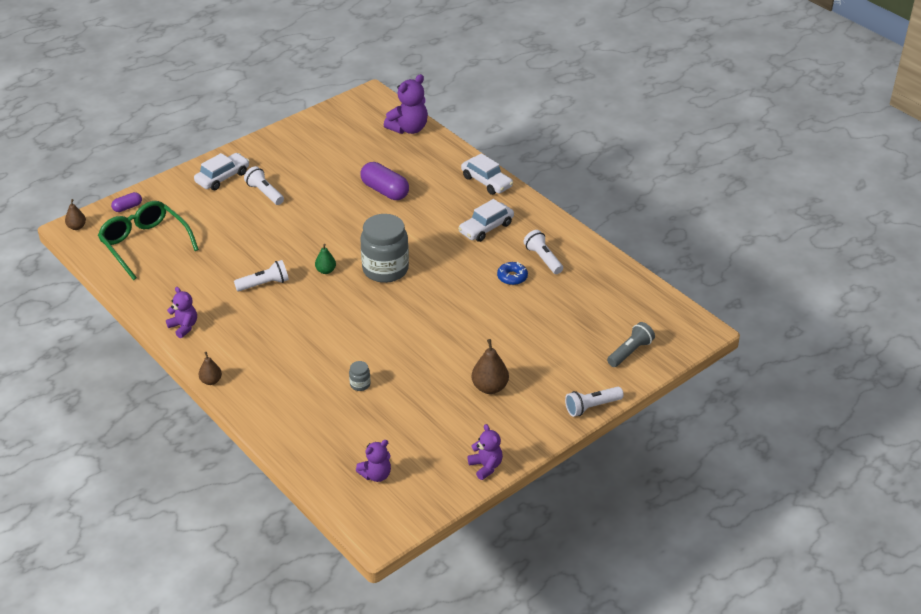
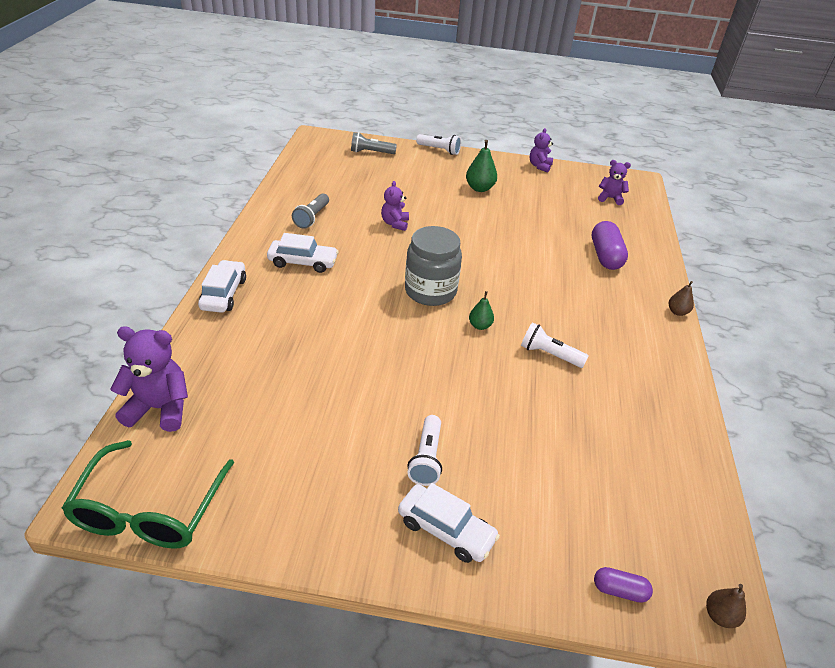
camera: 135 degrees left, 0 degrees up
green glasses [98,201,199,280] -> green glasses moved to [62,440,234,549]
purple teddy bear [166,287,197,338] -> purple teddy bear moved to [381,181,409,231]
white car [194,153,249,190] -> white car turned 150 degrees counterclockwise [398,483,500,563]
grey jar [349,361,370,391] -> none
purple capsule [360,162,409,200] -> purple capsule moved to [592,221,628,270]
brown pear [471,339,509,394] -> green pear [466,140,497,192]
blue donut [497,262,528,285] -> none
white flashlight [524,230,563,274] -> grey flashlight [292,193,329,229]

